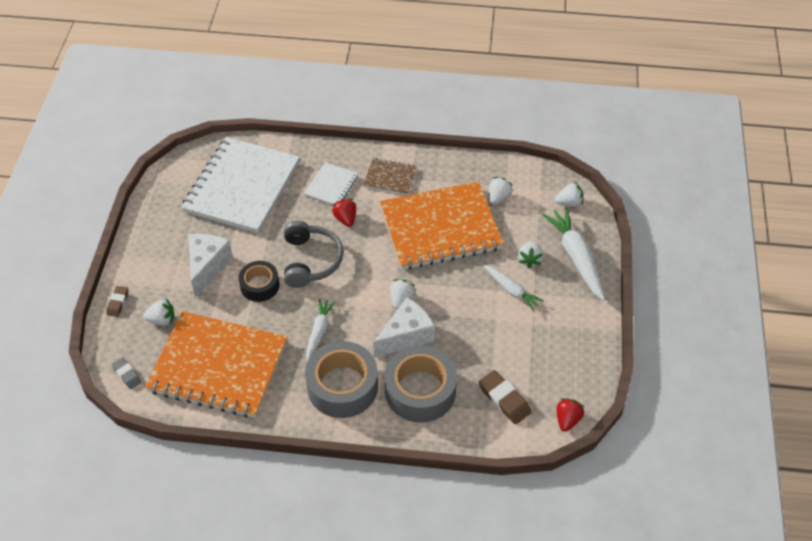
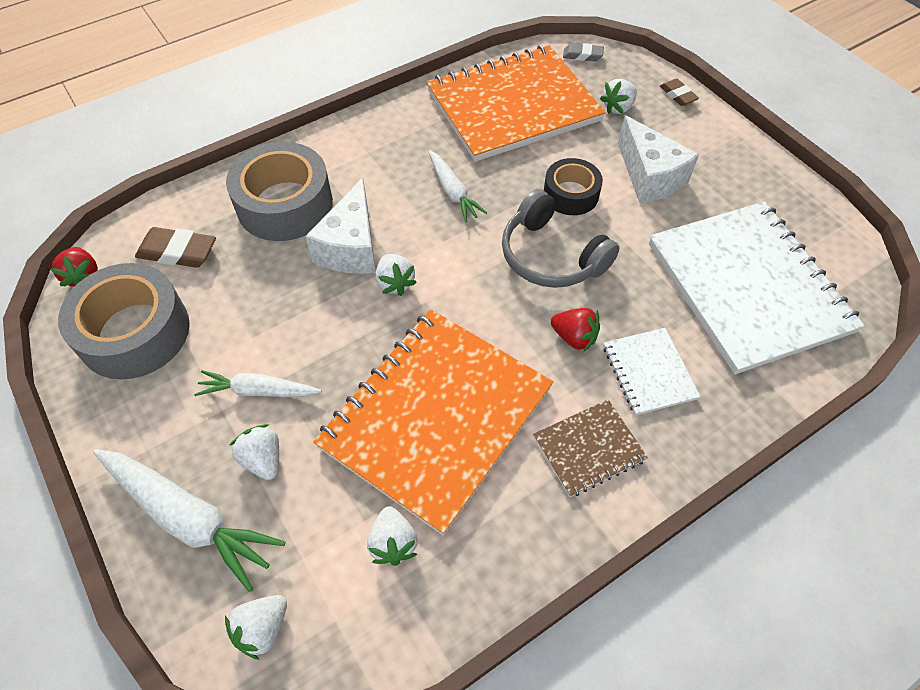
camera: 140 degrees right, 5 degrees up
grey tape [305,341,378,418] -> grey tape moved to [58,263,190,379]

